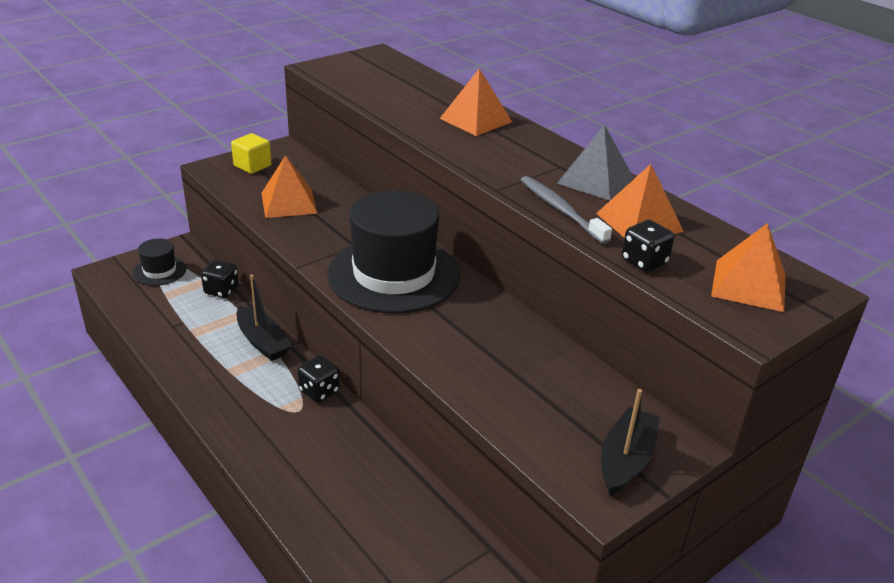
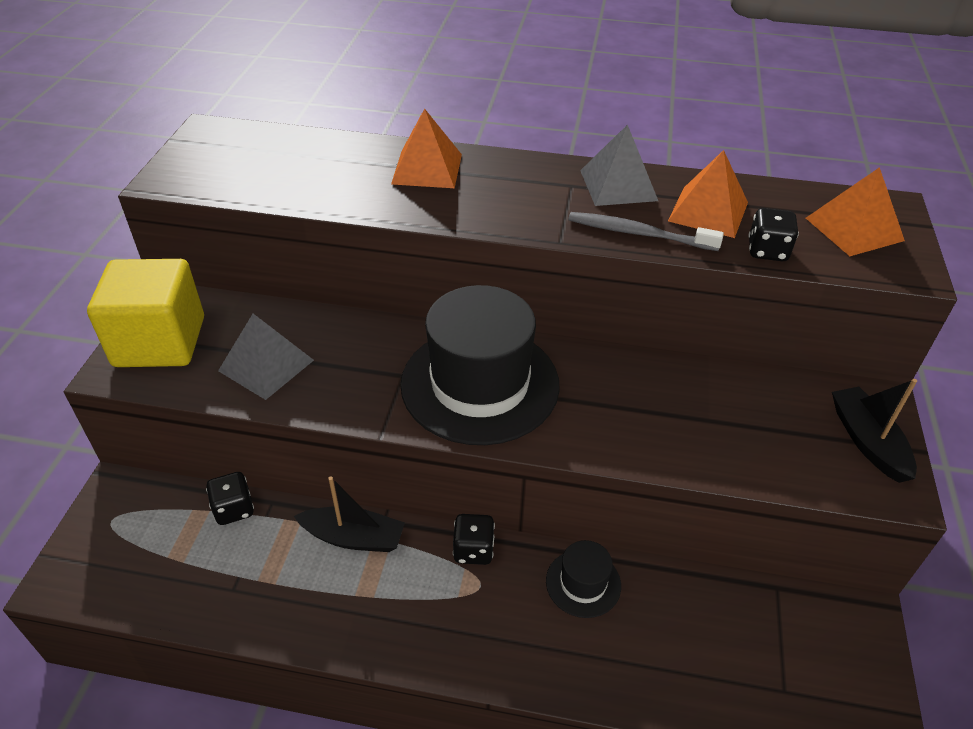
camera: 40 degrees left, 10 degrees up
black hat [133,238,187,286] -> black hat moved to [546,540,621,618]
yellow cube [231,133,272,174] -> yellow cube [87,259,204,367], size x2.03
orange pyramid [261,155,318,218] -> grey pyramid [218,314,314,400]

